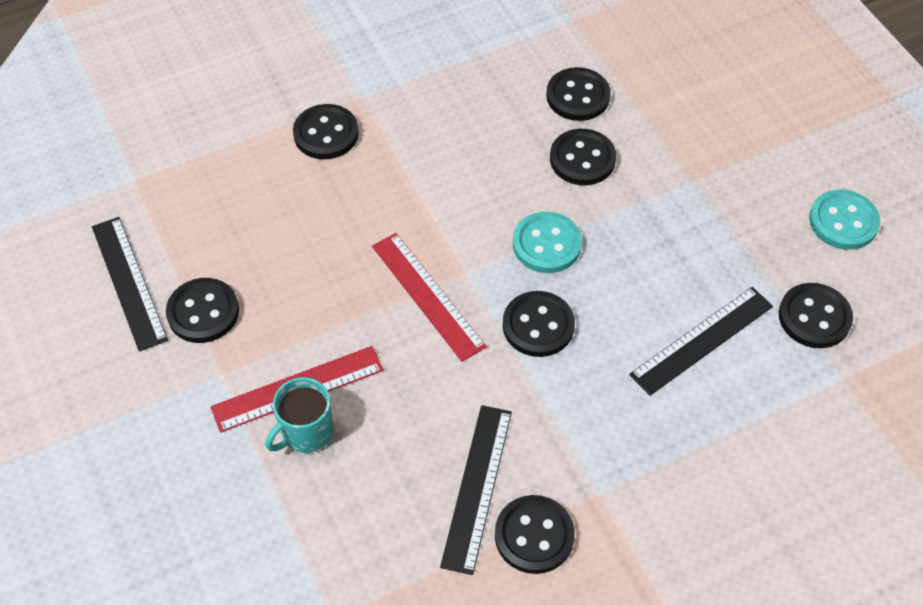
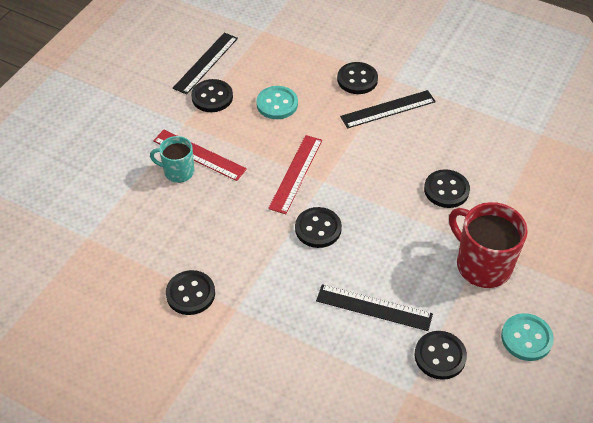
camera: 55 degrees right, 5 degrees down
black ruler [440,405,512,575] -> black ruler moved to [340,90,436,129]
turquoise button [513,212,582,273] -> turquoise button moved to [256,86,298,119]
black button [546,67,611,121] -> none
none -> red mug [449,202,528,288]

